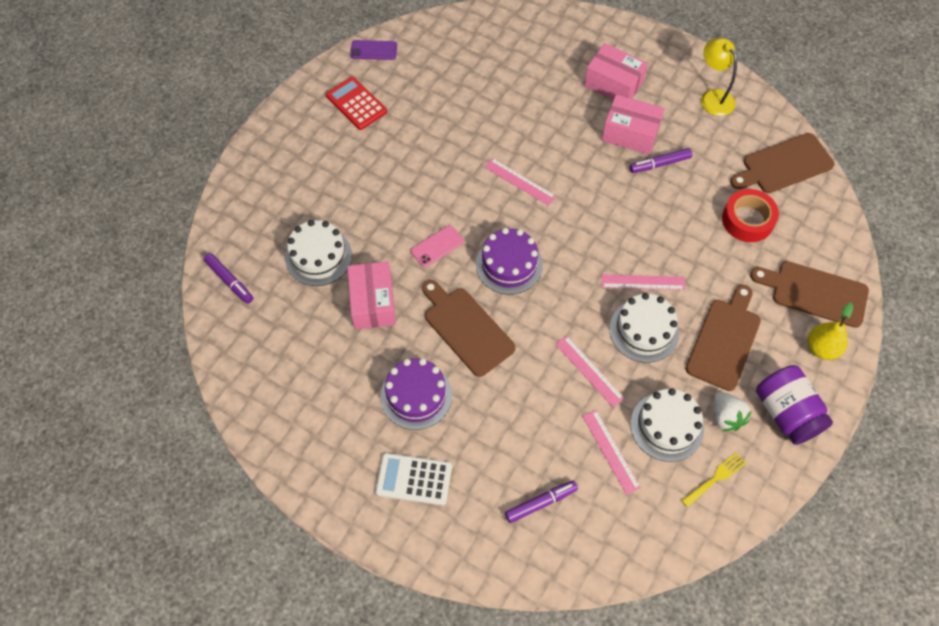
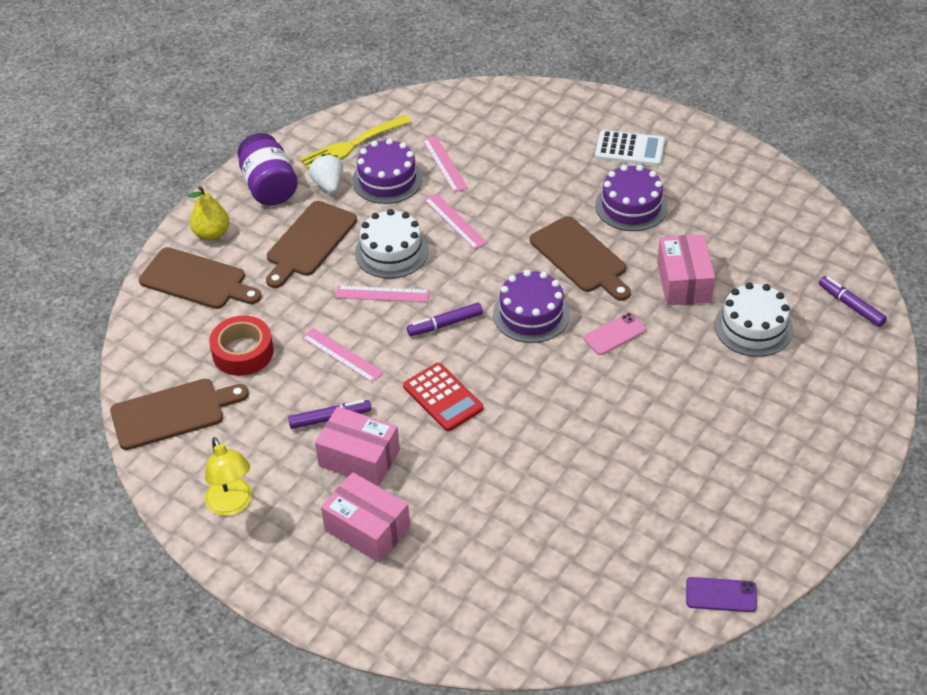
camera: 175 degrees left, 15 degrees down
red calculator [326,77,387,130] -> red calculator moved to [403,363,484,431]
pink ruler [484,158,556,206] -> pink ruler moved to [302,328,384,383]
purple marker [505,481,578,523] -> purple marker moved to [407,303,483,336]
white cake [631,388,704,462] -> purple cake [352,138,423,204]
yellow fork [681,452,746,508] -> yellow fork [300,115,411,169], size x1.66

